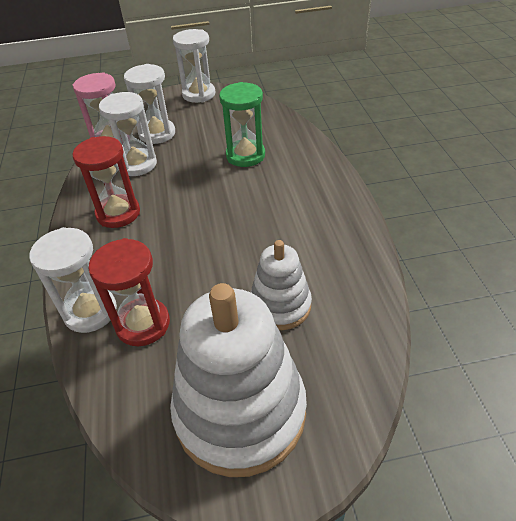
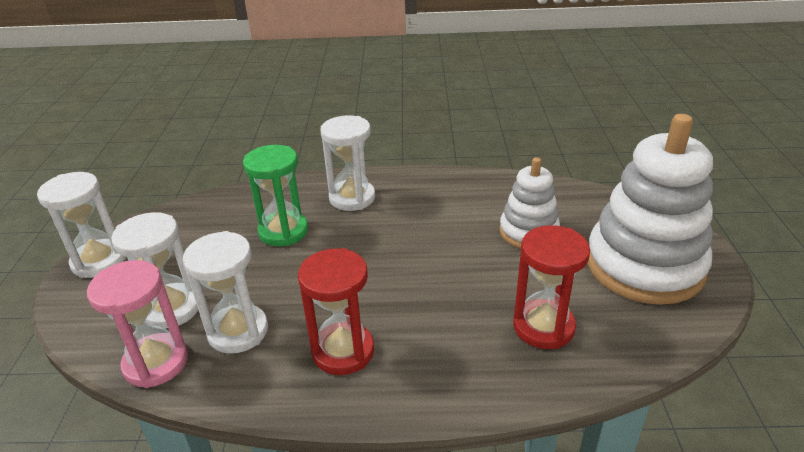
camera: 80 degrees left, 10 degrees down
white hourglass [29,227,117,333] -> white hourglass moved to [321,115,375,211]

